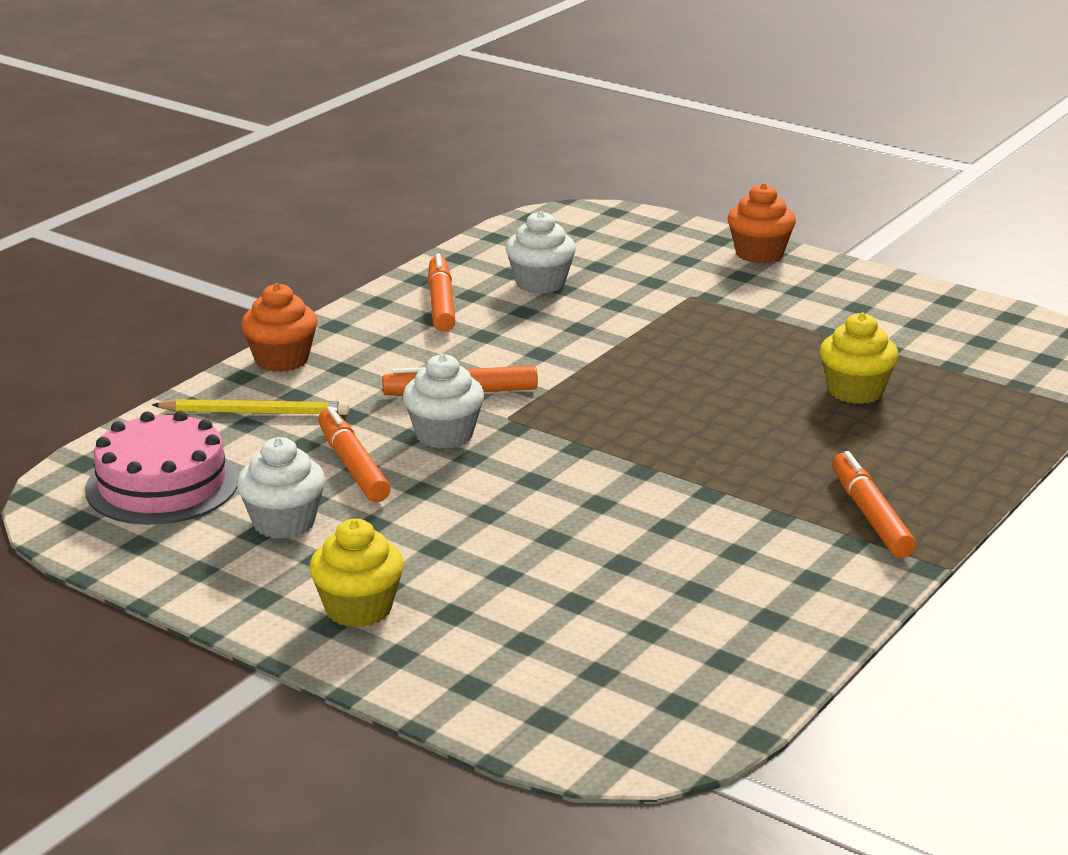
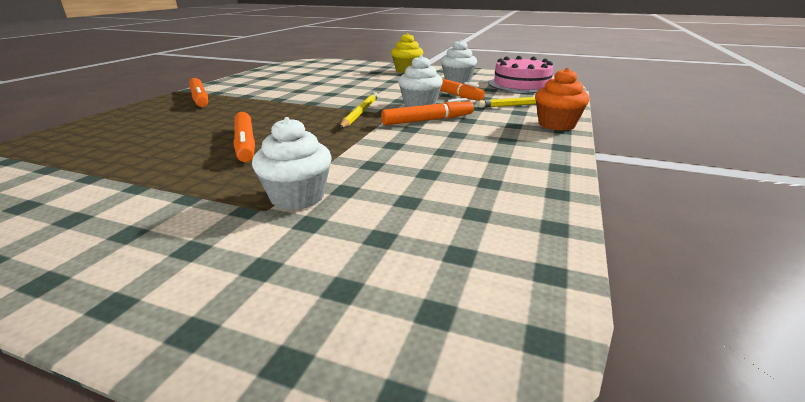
camera: 165 degrees right, 0 degrees up
orange marker [428,254,455,332] -> orange marker moved to [234,112,255,162]
white cupcake [506,211,576,294] -> white cupcake moved to [252,117,332,210]
orange cupcake [728,183,796,263] -> none
yellow cupcake [820,312,899,404] -> none
none -> yellow pencil [340,92,378,128]

